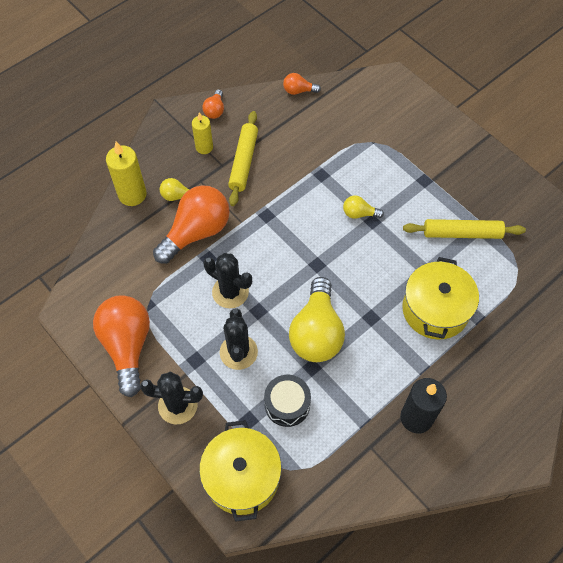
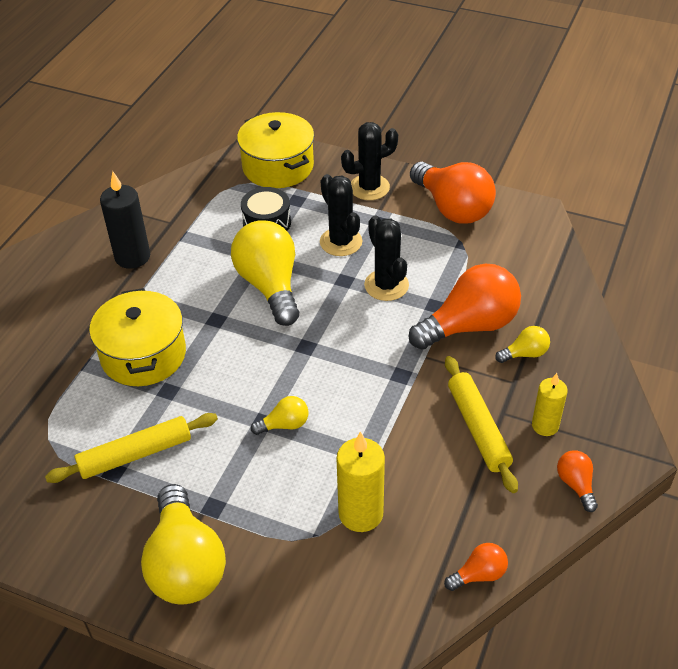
camera: 155 degrees right, 15 degrees down
yellow candle [106,142,147,206] -> yellow candle moved to [337,431,385,532]
orange light bulb [153,185,230,264] -> orange light bulb turned 135 degrees counterclockwise [409,264,521,350]
black cactus [203,253,252,308] -> black cactus turned 60 degrees clockwise [364,216,409,301]
none -> yellow light bulb [141,484,226,604]

